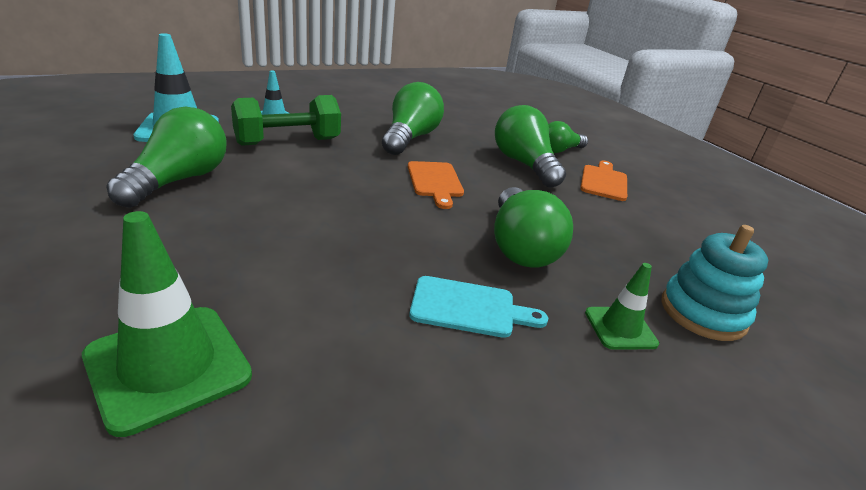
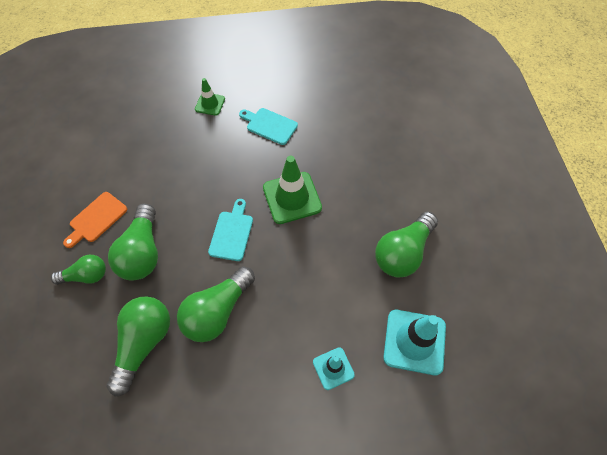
camera: 155 degrees left, 30 degrees up
green traffic cone [82,211,252,437] -> green traffic cone moved to [263,156,322,224]
green dumbbell [231,95,341,146] -> none
orange cutting board [408,161,464,209] -> turquoise cutting board [208,199,253,261]
green light bulb [494,187,573,268] -> green light bulb moved to [107,296,170,397]
turquoise stacking toy [661,225,768,341] -> none

